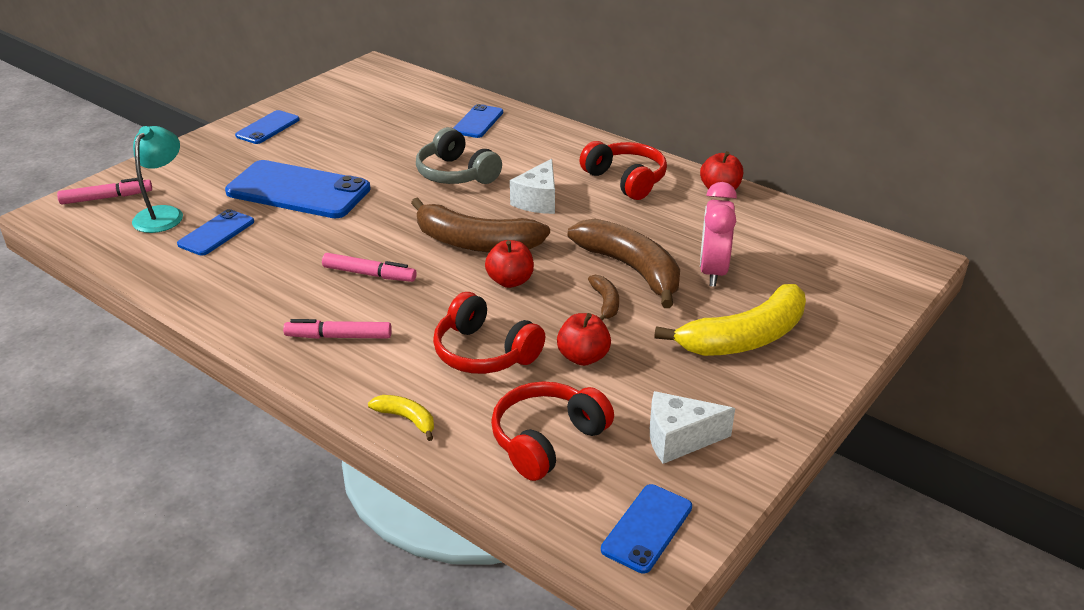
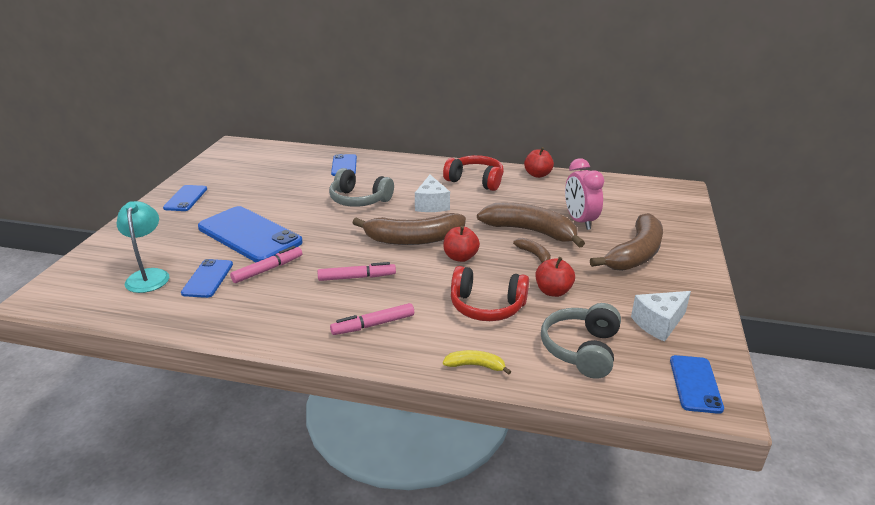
camera: 25 degrees left, 5 degrees down
pink marker [57,177,152,204] -> pink marker moved to [230,246,302,283]
blue phone [225,160,371,218] -> blue phone turned 45 degrees clockwise [198,206,303,262]
red headphones [491,381,614,481] -> grey headphones [541,303,621,379]
yellow banana [654,284,806,356] -> brown banana [590,213,663,271]

